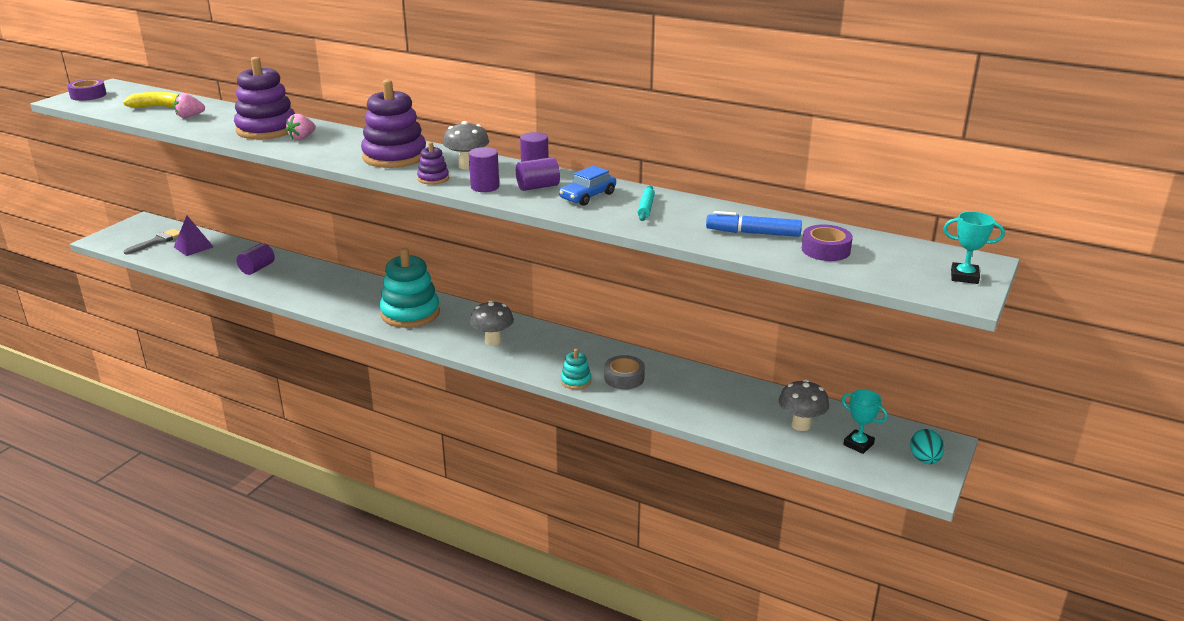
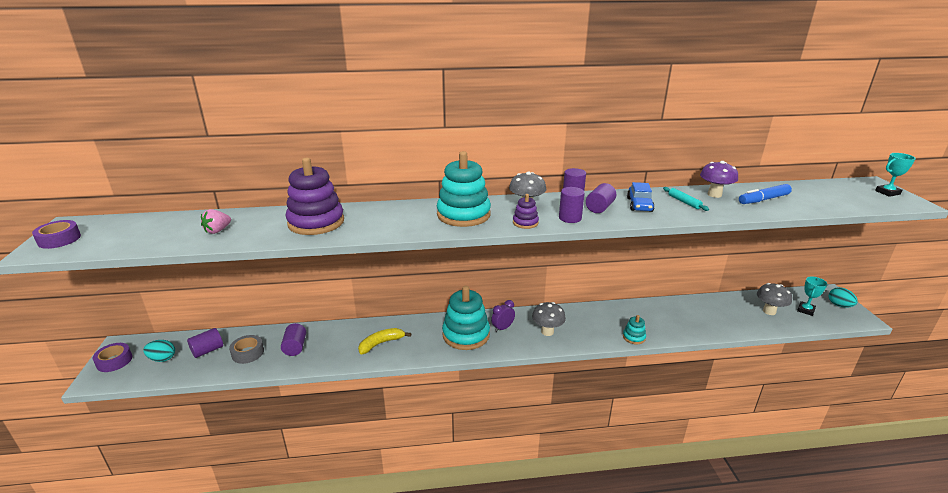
camera: 35 degrees left, 0 degrees up
yellow banana [123,92,178,108] -> yellow banana moved to [358,328,411,354]
grey brush [123,229,180,254] -> turquoise egg [143,340,175,362]
purple pyramid [174,216,213,256] -> purple cylinder [187,328,223,358]
pink strawberry [286,114,316,140] -> none
purple stacking toy [361,79,426,168] -> turquoise stacking toy [437,151,491,227]
grey tape [604,355,645,389] -> grey tape moved to [229,335,264,364]
purple tape [802,225,853,261] -> purple tape moved to [93,343,132,372]
turquoise trophy [842,390,888,454] -> turquoise trophy turned 60 degrees counterclockwise [797,276,828,316]
none -> purple clock [491,300,515,332]
none -> purple mushroom [700,161,738,198]

